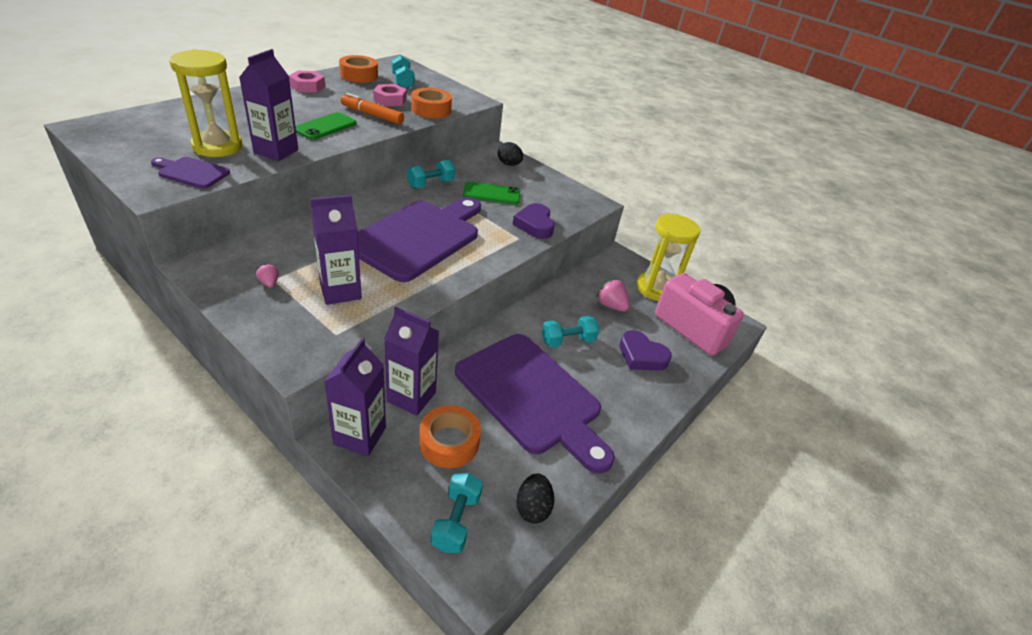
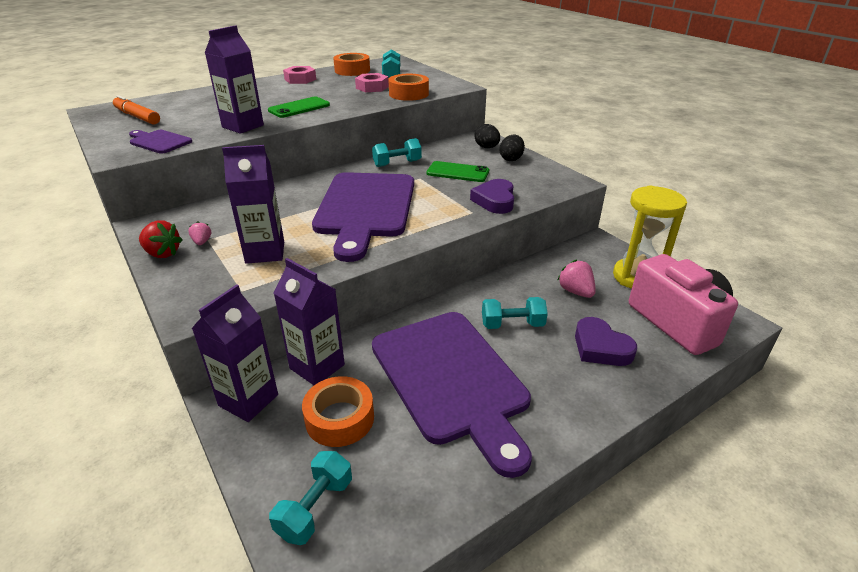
camera: 20 degrees right, 5 degrees down
yellow hourglass [169,49,243,157] -> none
orange marker [341,93,404,125] -> orange marker moved to [113,95,160,125]
purple cutting board [357,197,481,282] -> purple cutting board turned 135 degrees clockwise [312,172,414,262]
black egg [516,474,554,524] -> black egg moved to [499,135,525,161]
none -> red strawberry [139,220,182,258]

